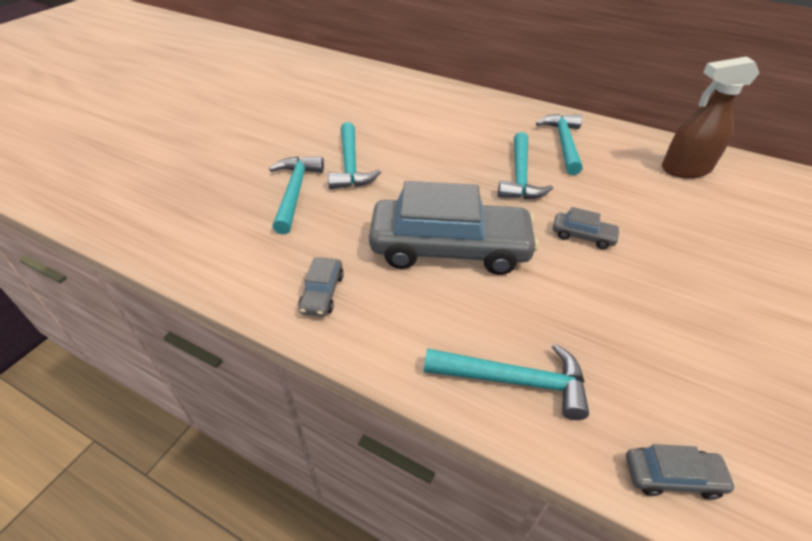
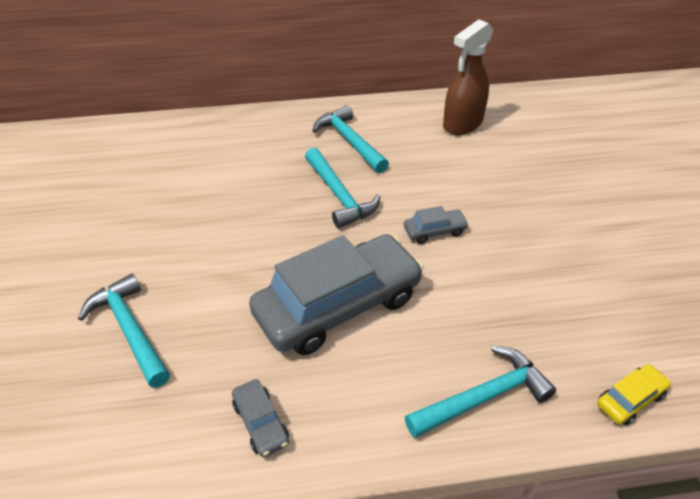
camera: 35 degrees left, 0 degrees up
turquoise hammer [328,122,381,189] -> none
grey car [626,444,736,500] -> yellow car [597,364,671,425]

